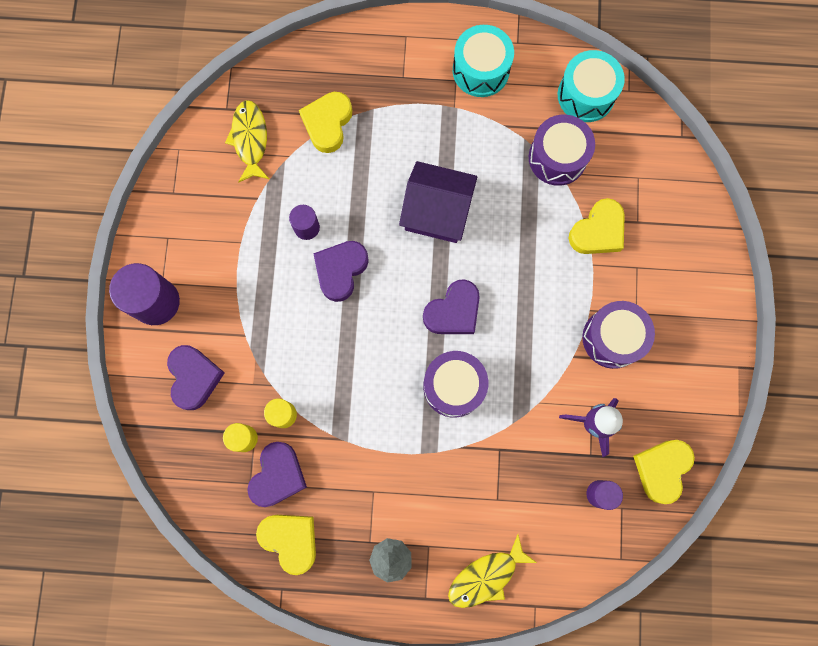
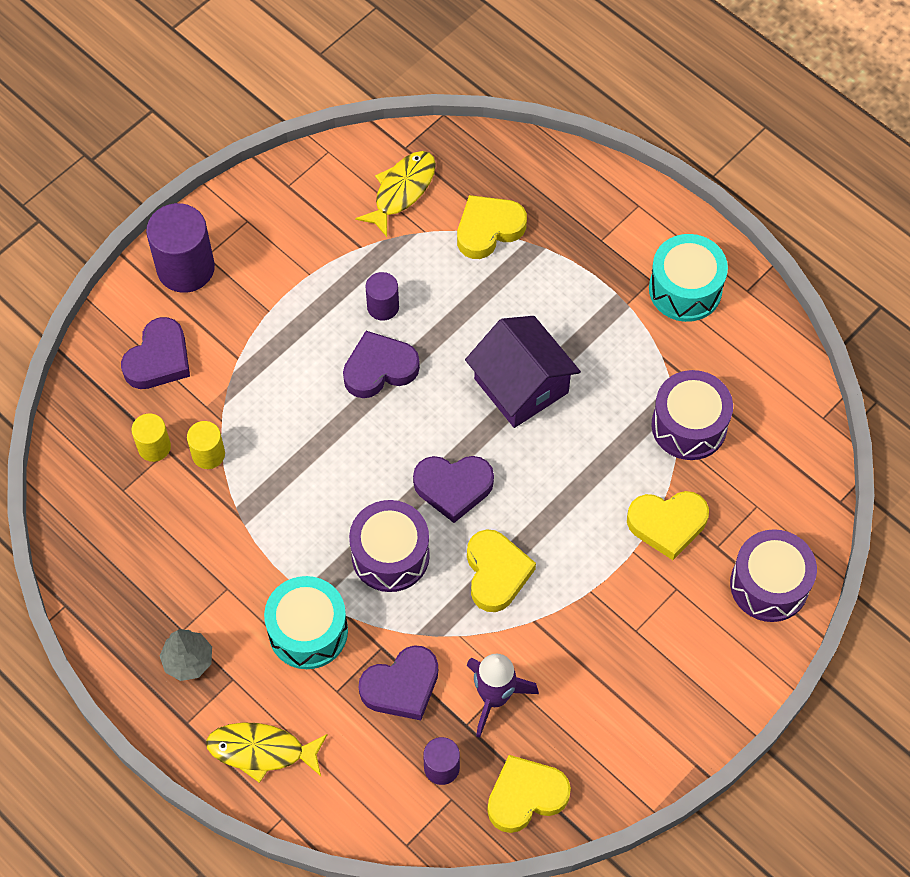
camera: 40 degrees right, 15 degrees down
purple heart [247,442,307,507] -> purple heart moved to [359,645,438,720]
yellow heart [256,515,316,575] -> yellow heart moved to [467,529,536,612]
turquoise drum [558,50,625,122] -> turquoise drum moved to [264,576,348,669]
purple drum [582,301,655,369] -> purple drum moved to [730,529,817,622]

